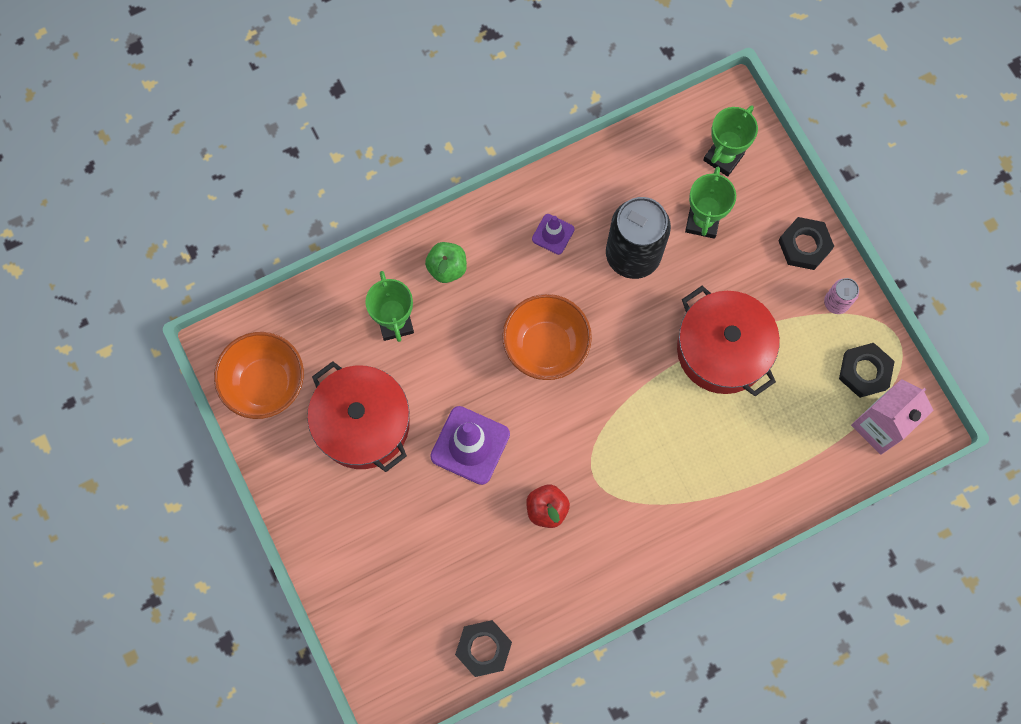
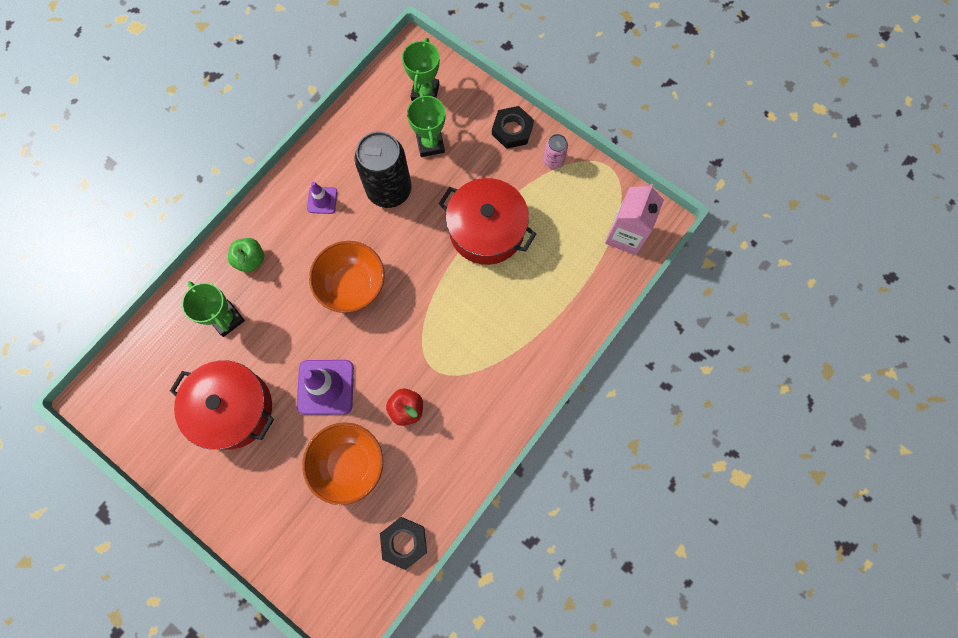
camera: 25 degrees left, 0 degrees up
orange bowl [214,332,304,419] -> orange bowl moved to [302,422,383,505]
black nut [839,343,895,398] -> none

